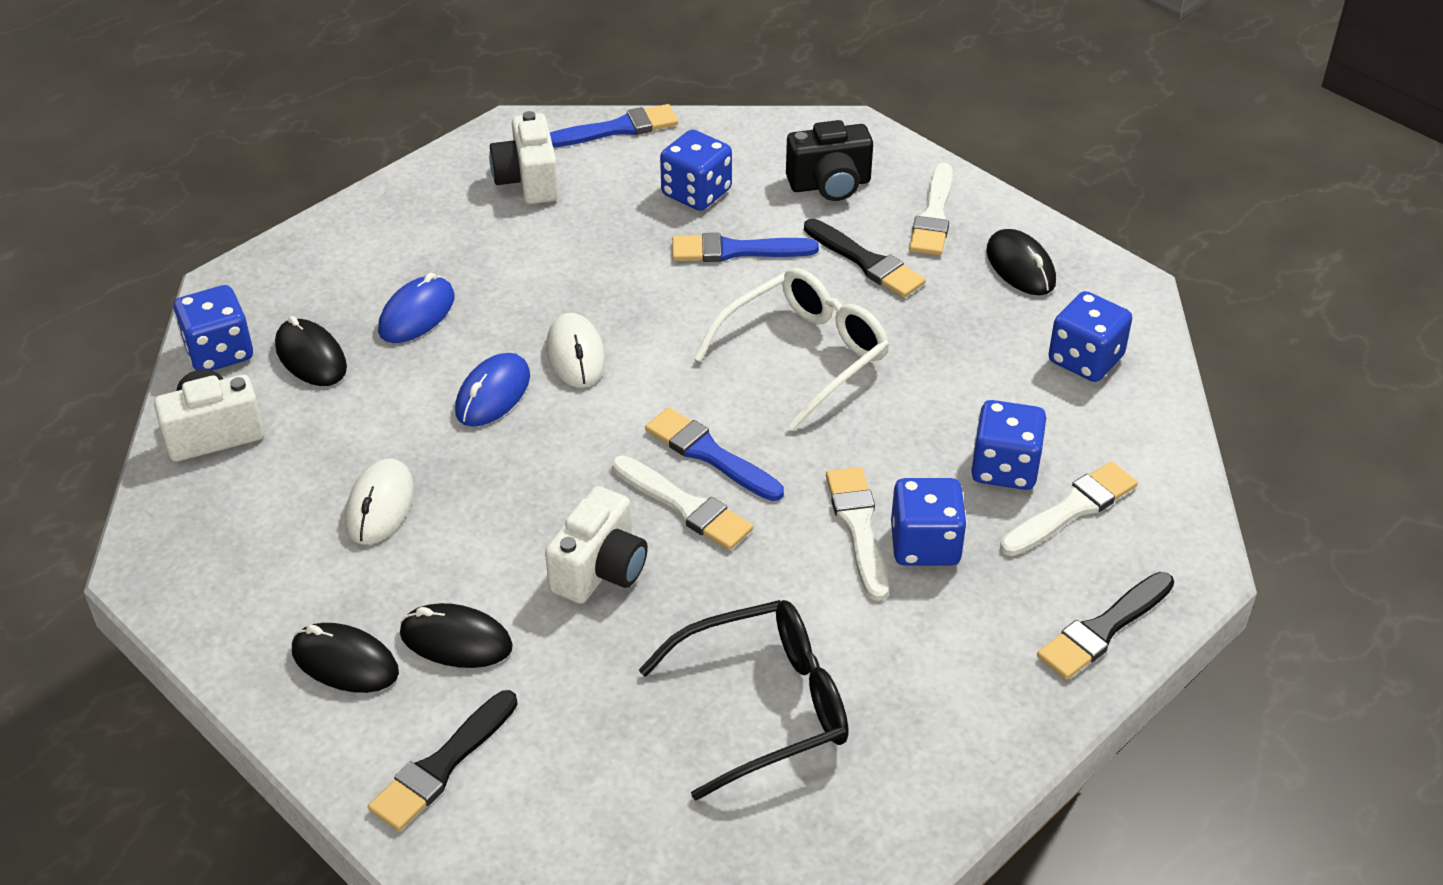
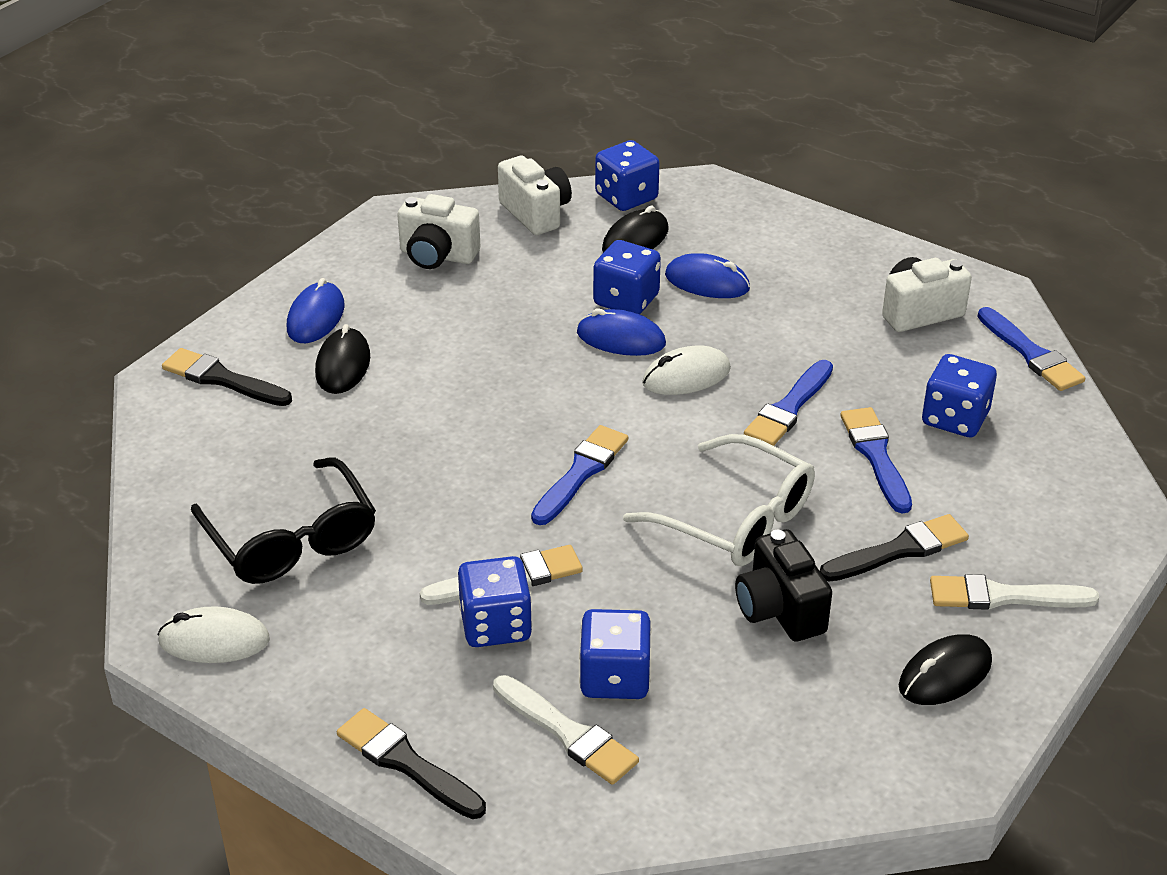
camera: 80 degrees right, 5 degrees down
black mouse [292,623,399,693] -> blue mouse [287,278,345,343]
white mouse [345,459,414,545] -> white mouse moved to [157,606,270,663]
white camera [545,486,648,604] -> white camera moved to [397,194,480,269]
white brush [612,455,753,550] -> none
black camera [786,120,873,201] -> black camera moved to [735,529,832,642]
black brush [804,218,926,298] -> black brush turned 150 degrees counterclockwise [820,514,969,582]
blue dice [1049,291,1132,382] -> blue dice moved to [593,240,661,314]
none -> blue brush [744,360,833,446]

